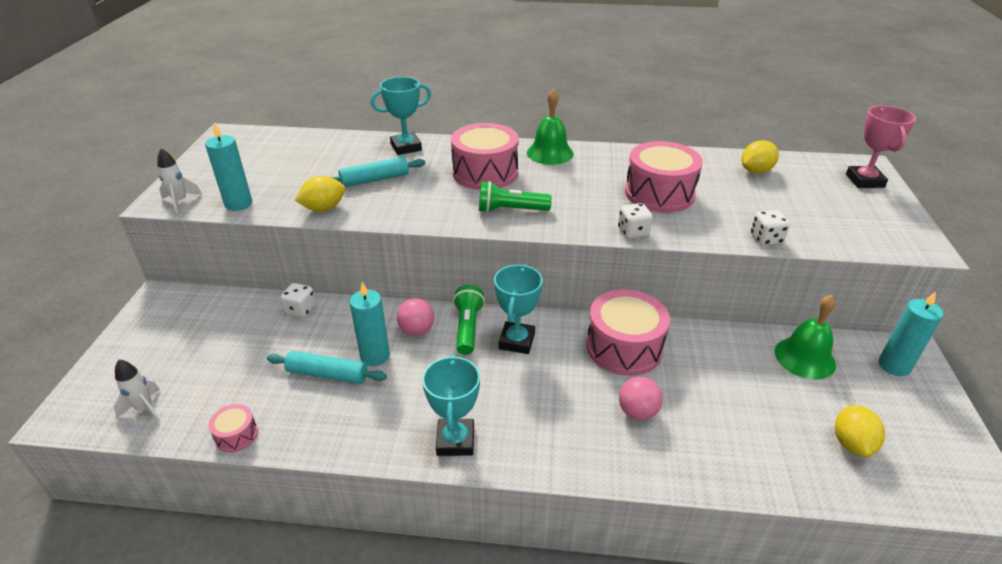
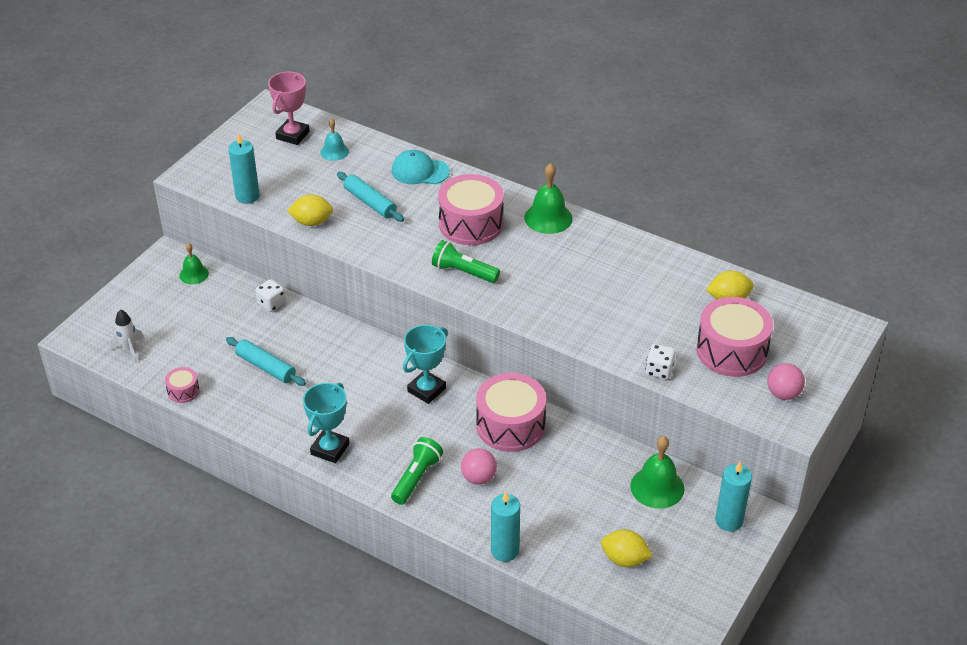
camera: 25 degrees right, 5 degrees up
white rocket [157,148,202,214] -> none
turquoise rolling pin [331,157,425,187] -> turquoise rolling pin turned 45 degrees clockwise [337,172,404,222]
turquoise candle [350,282,390,366] -> turquoise candle moved to [491,492,520,562]
turquoise trophy [371,77,431,155] -> turquoise cap [392,150,450,184]
pink ball [397,298,434,336] -> pink ball moved to [767,363,805,400]
green flashlight [453,285,485,355] -> green flashlight moved to [391,437,443,505]
white dice [618,203,653,239] -> none
pink drum [625,141,703,213] -> pink drum moved to [696,297,773,377]
yellow lemon [835,405,885,457] -> yellow lemon turned 75 degrees clockwise [601,529,653,567]
pink trophy [846,106,916,188] -> pink trophy moved to [268,72,310,145]
none -> green bell [179,243,209,284]
none -> turquoise bell [320,119,349,161]

